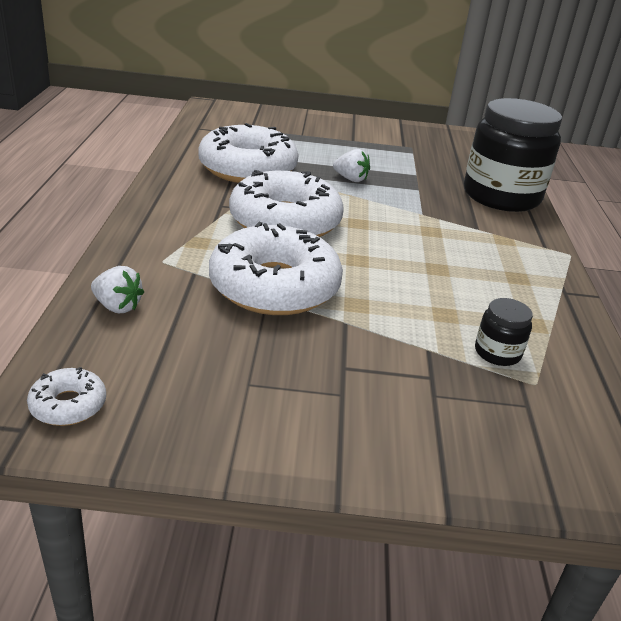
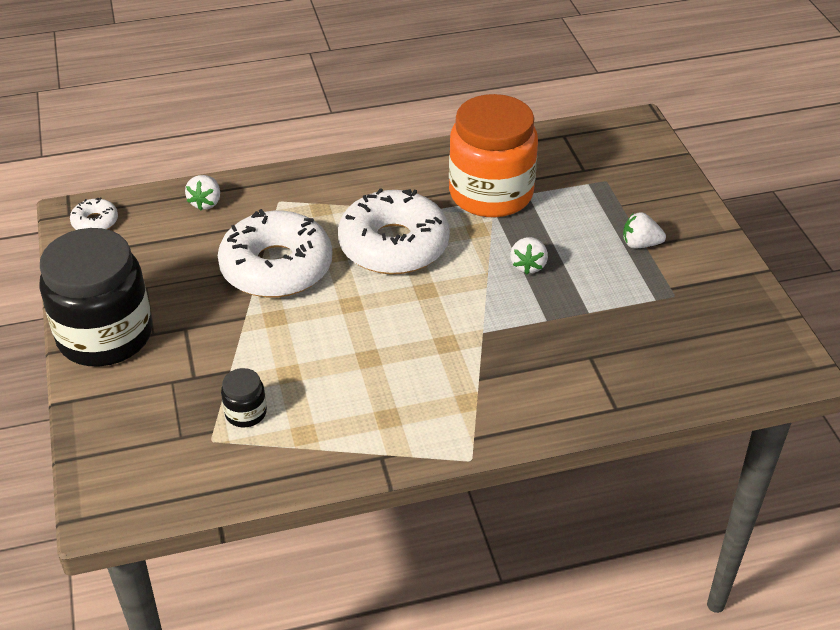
camera: 75 degrees right, 10 degrees up
white donut [198,123,299,183] -> orange jar [449,94,538,217]
black jar [464,98,562,212] -> black jar moved to [39,228,152,367]
none -> white strawberry [623,212,666,249]

